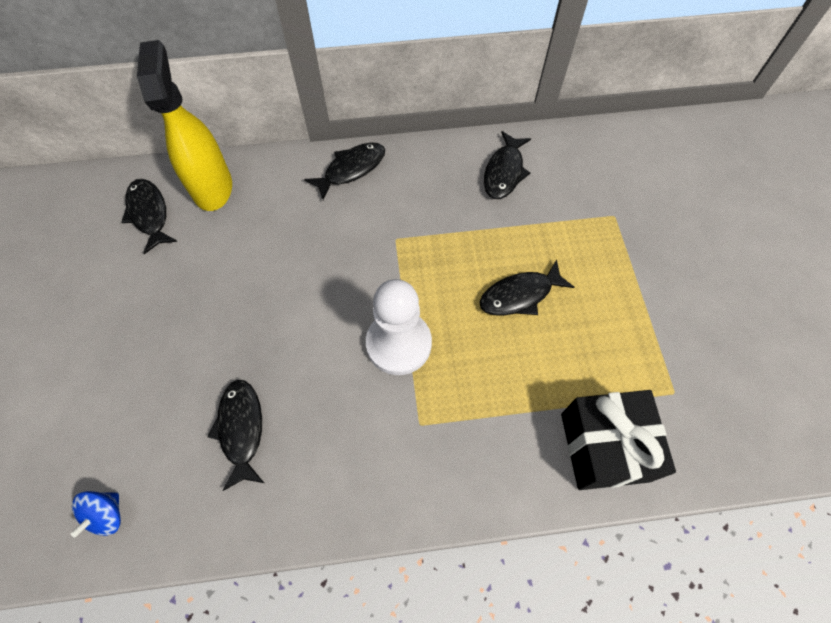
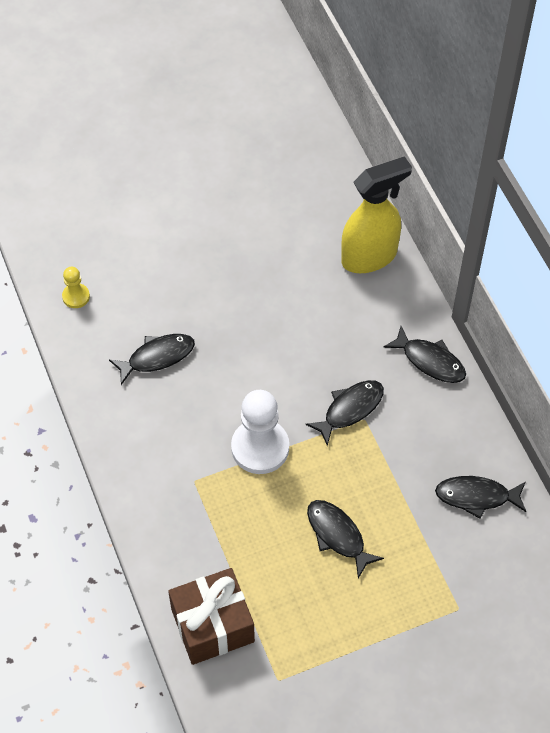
camera: 75 degrees right, 5 degrees down
blue spinning top [71,491,121,538] -> yellow pawn [62,267,90,308]
black fish [121,179,178,254] -> black fish moved to [306,380,384,446]
black gift [561,390,676,490] -> brown gift [168,568,255,665]

